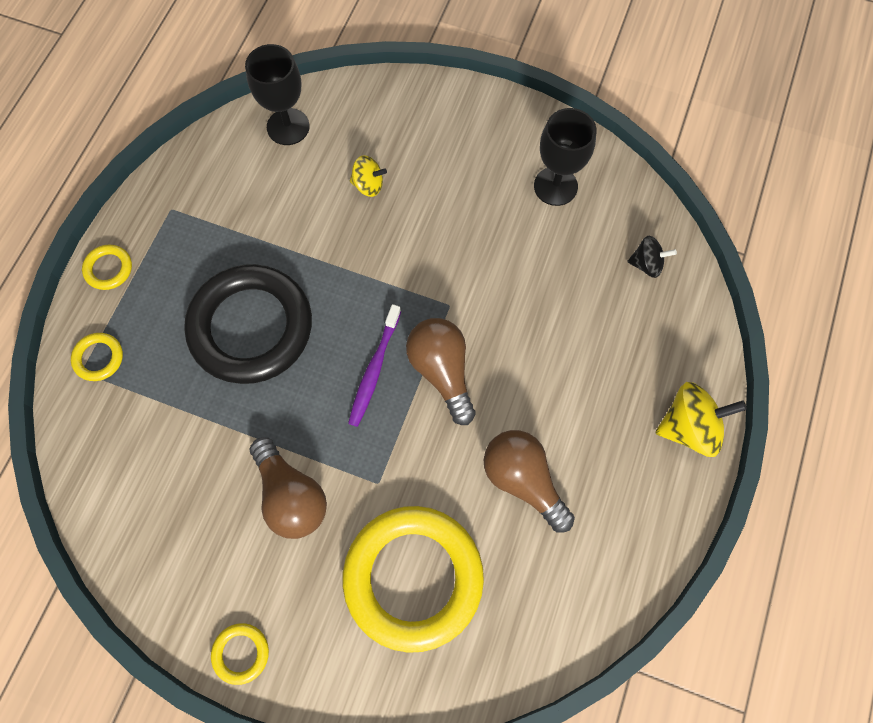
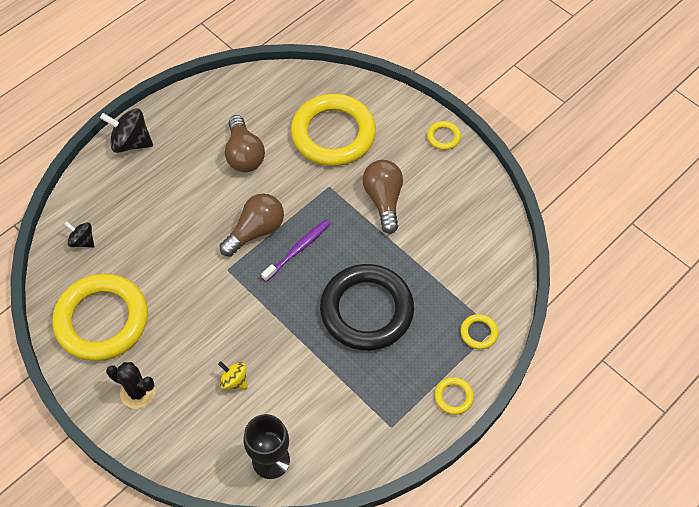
camera: 155 degrees left, 10 degrees down
brown light bulb [406,318,476,425] -> brown light bulb turned 135 degrees counterclockwise [219,193,284,257]
black goblet [534,108,597,206] -> yellow ring [53,273,148,361]
yellow spinning top [656,382,747,457] -> black spinning top [100,108,153,153]
none -> black cactus [106,362,156,409]

